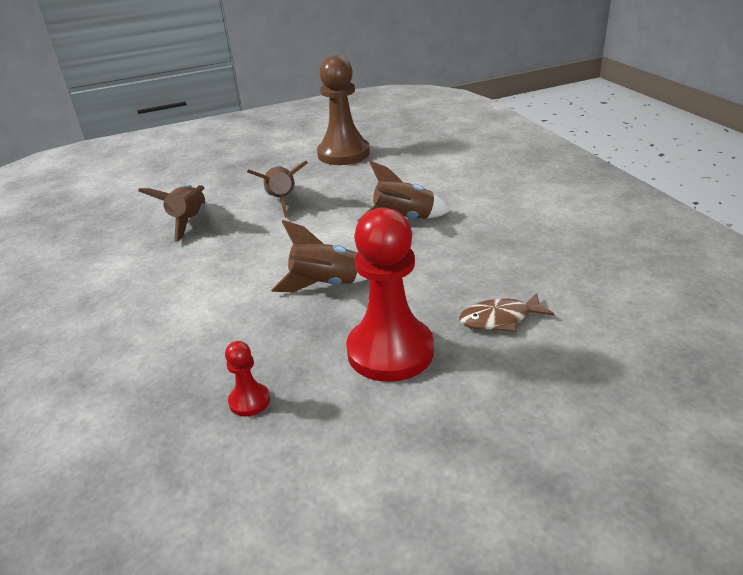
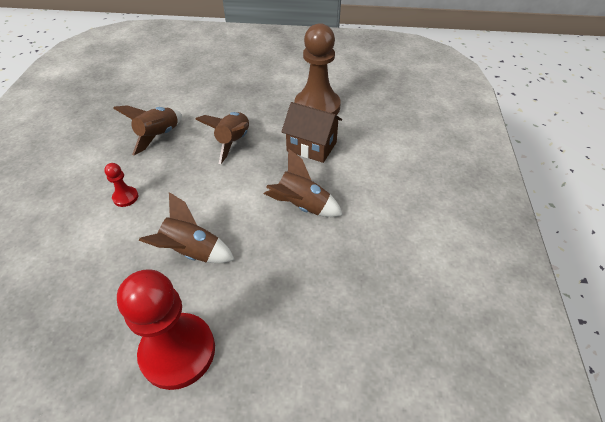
camera: 25 degrees right, 15 degrees up
red pawn [225,341,270,416] -> red pawn moved to [104,163,138,207]
brown fish [459,293,554,332] -> none
none -> brown house [281,102,342,163]

